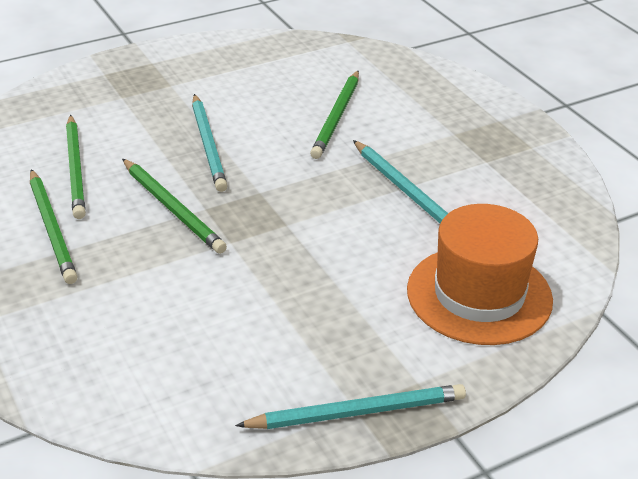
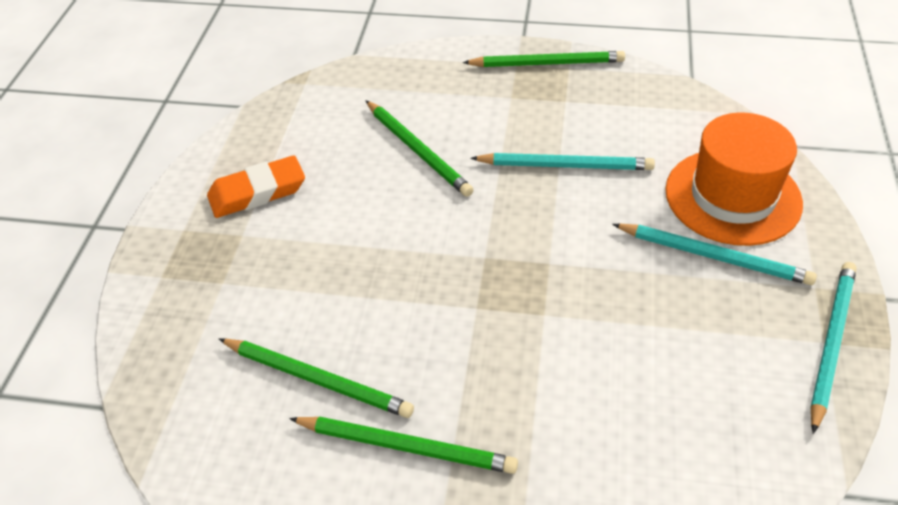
camera: 50 degrees left, 10 degrees up
green pencil [122,158,227,254] -> green pencil moved to [462,51,625,67]
turquoise pencil [192,94,228,192] -> turquoise pencil moved to [612,224,817,285]
none -> orange eraser [207,155,305,218]

